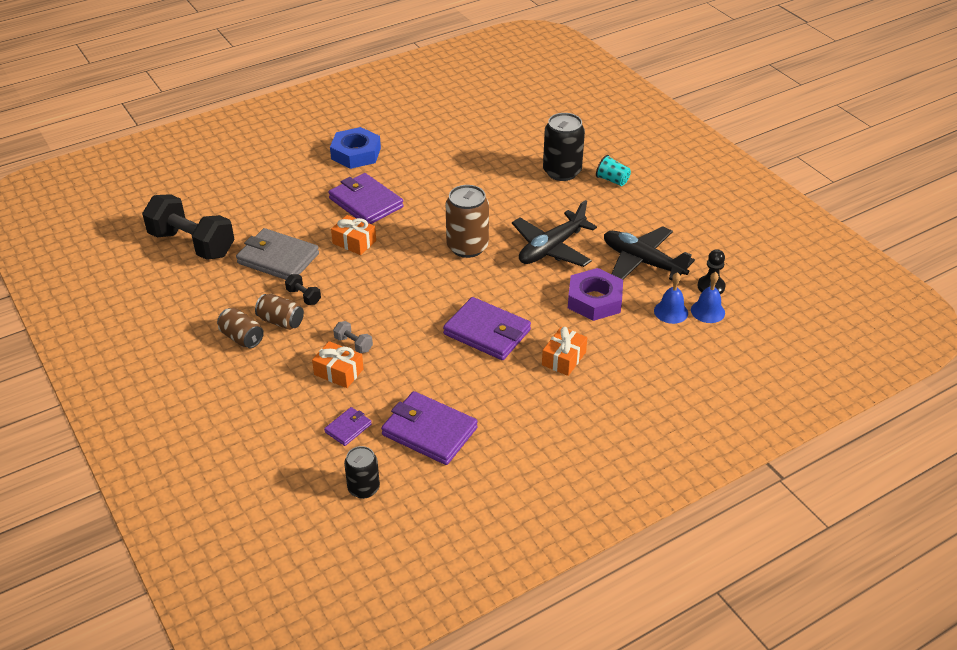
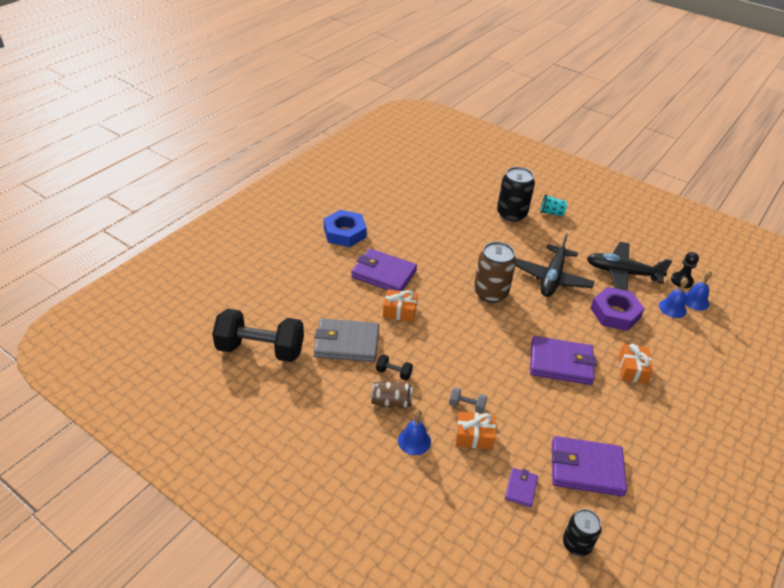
camera: 25 degrees left, 0 degrees up
brown can [217,308,264,348] -> none
none -> blue bell [398,410,431,455]

